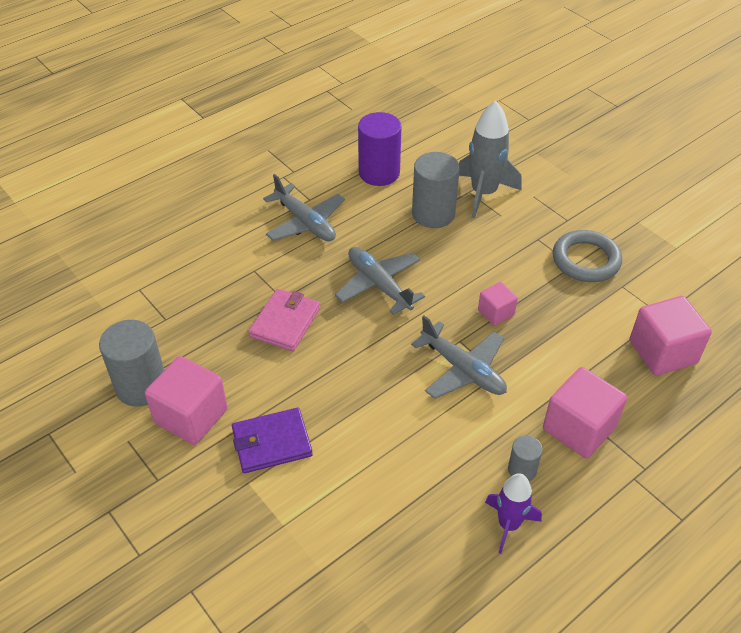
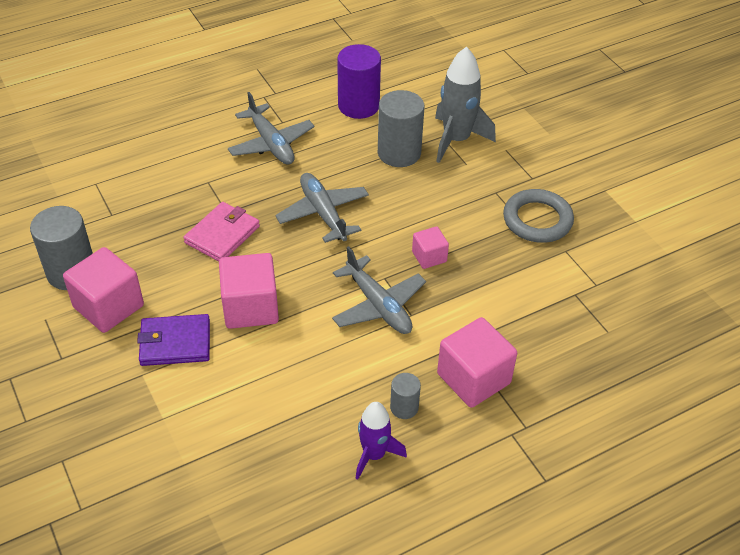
camera: 10 degrees right, 0 degrees up
pink cube [630,296,712,376] -> pink cube moved to [219,253,279,329]

